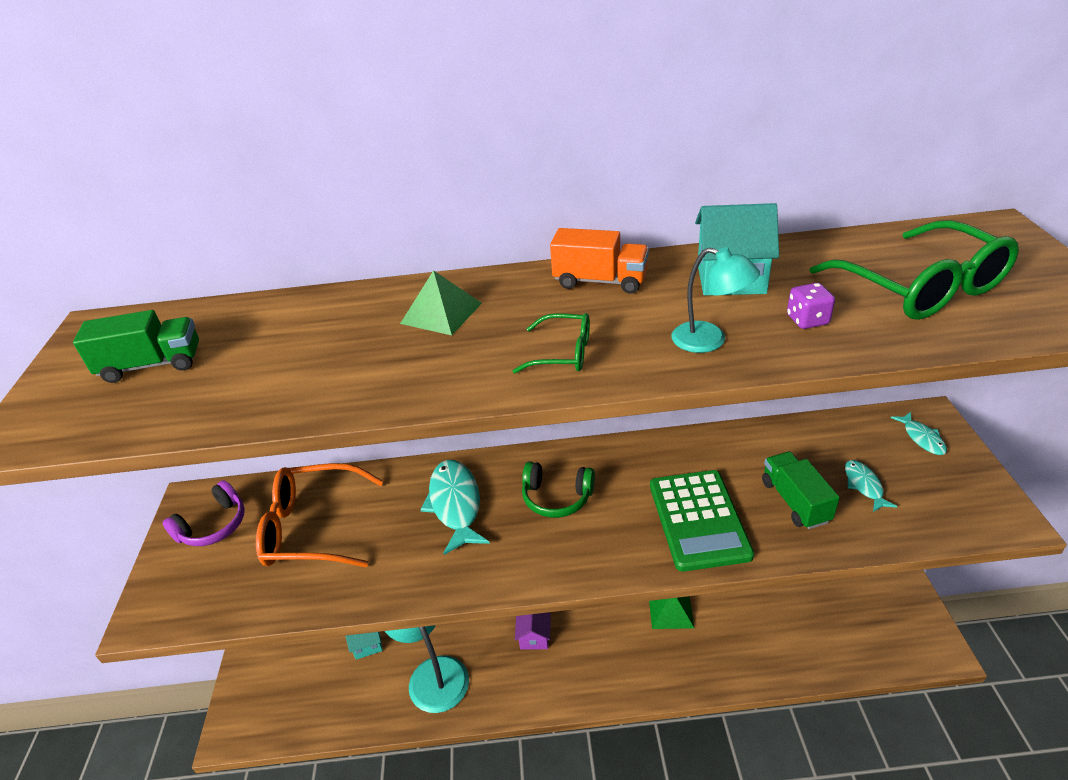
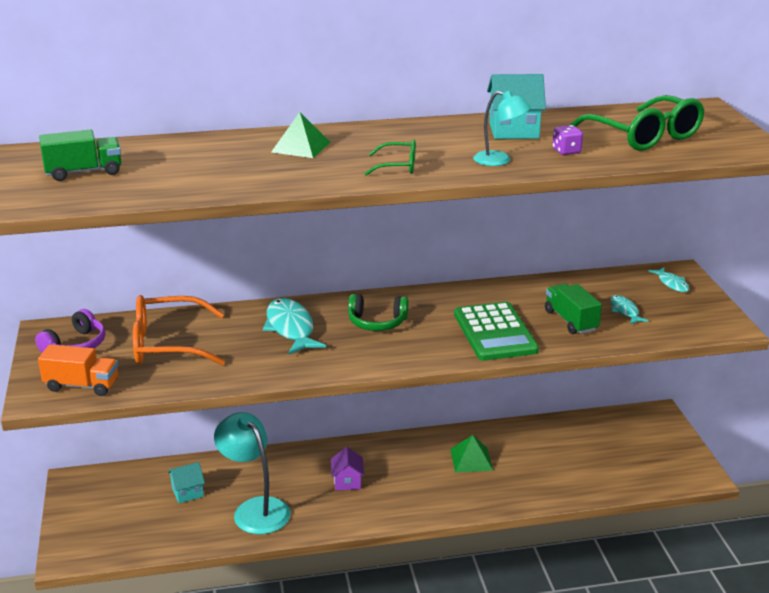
camera: 10 degrees left, 10 degrees down
orange truck [550,228,649,294] -> orange truck moved to [38,344,118,396]

